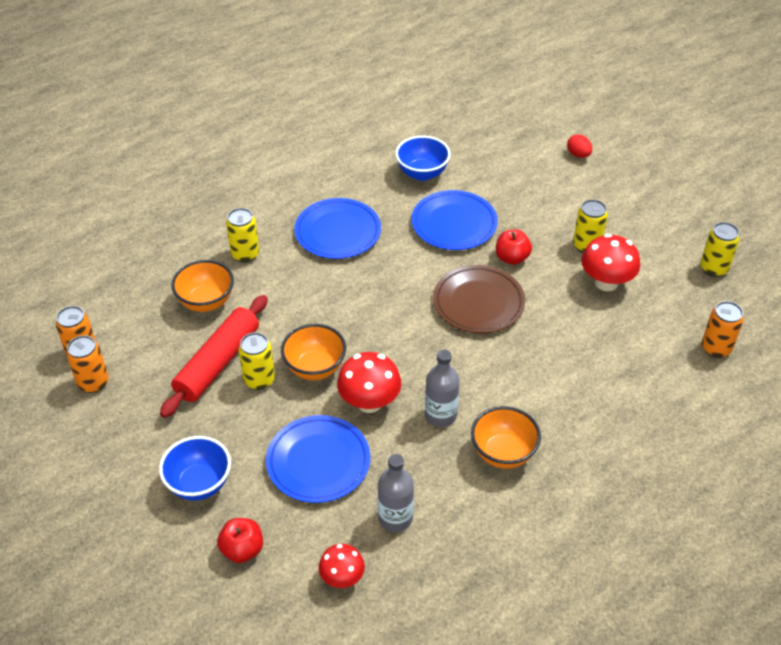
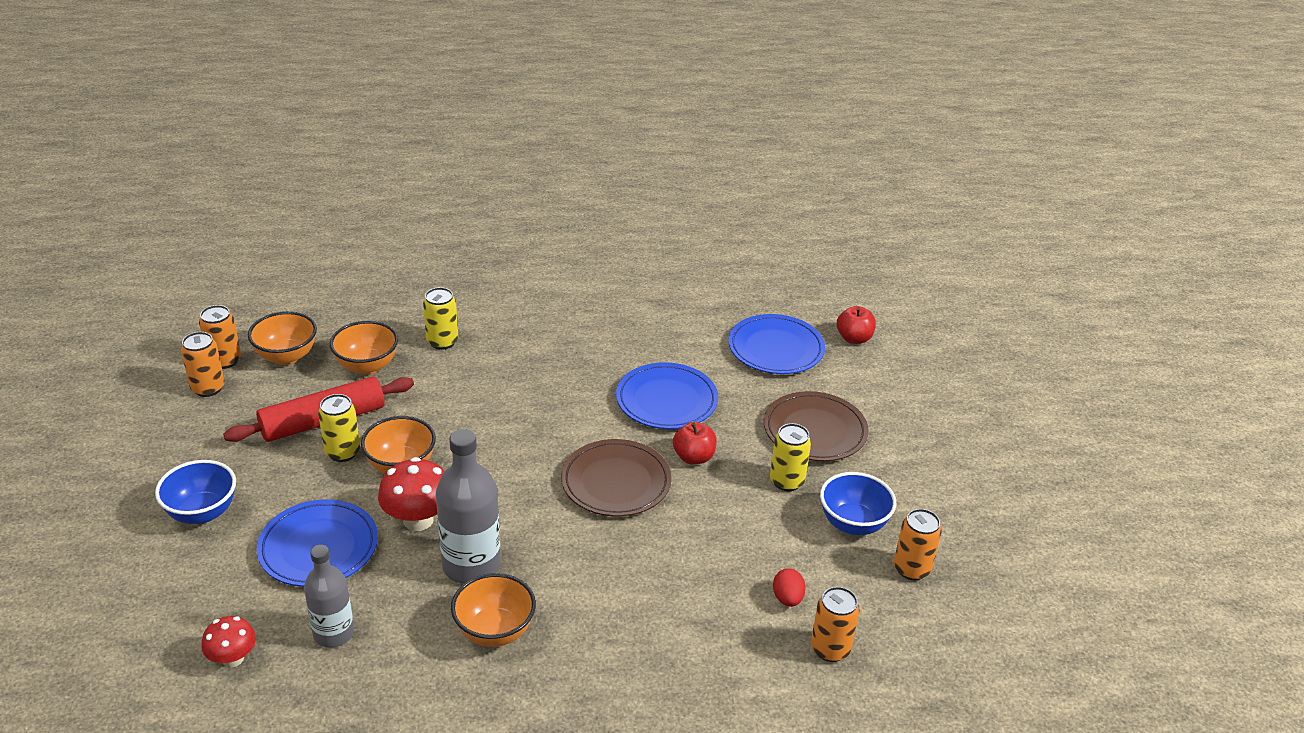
camera: 30 degrees right, 10 degrees down
red apple [217,518,263,563] -> red apple moved to [837,306,876,344]
blue plate [295,198,381,259] -> blue plate moved to [728,314,825,374]
blue bowl [395,136,451,181] -> blue bowl moved to [820,472,896,535]
grey bottle [425,349,460,427] -> grey bottle [436,429,501,584], size x1.52
red egg [567,134,592,158] -> red egg moved to [773,568,806,607]
red mushroom [581,234,640,291] -> none
yellow can [700,222,740,277] -> orange can [894,509,942,580]
none -> orange bowl [248,311,317,365]
none -> brown plate [764,391,868,461]

